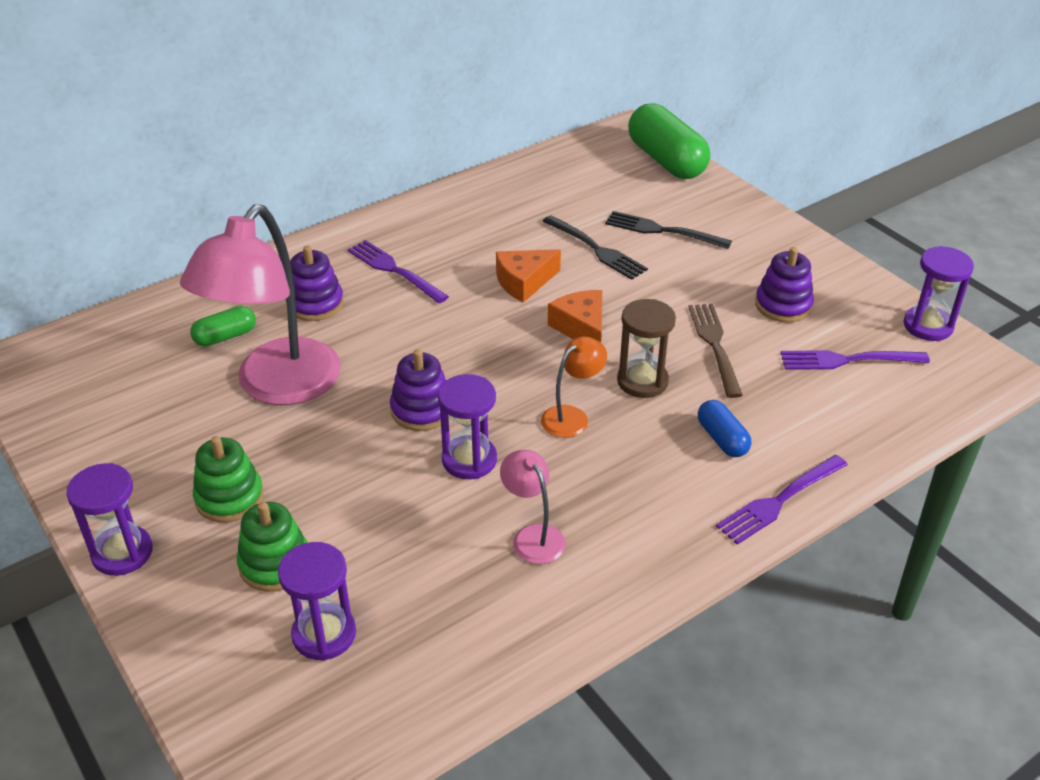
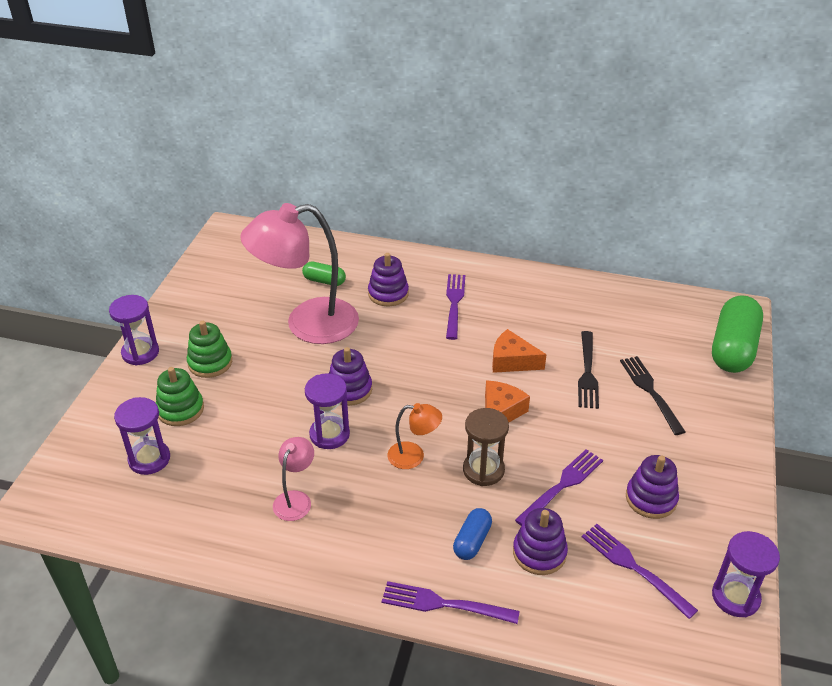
camera: 50 degrees right, 0 degrees up
brown fork [689,304,742,398] -> purple fork [515,449,603,526]
none -> purple stacking toy [513,508,568,575]

